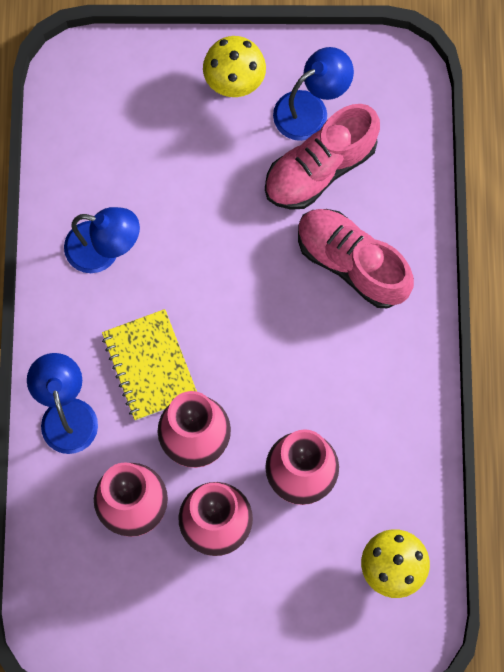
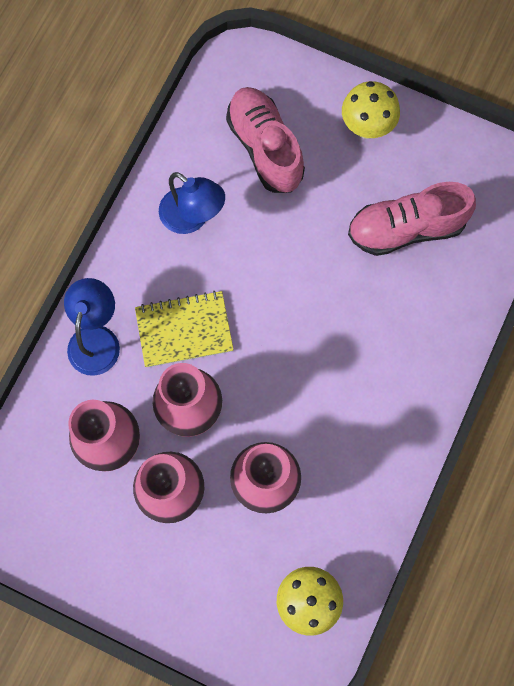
camera: 25 degrees right, 0 degrees up
yellow notebook [102,309,197,420] -> yellow notebook turned 75 degrees clockwise [135,291,234,368]
blue lamp [273,47,354,141] -> none
pink shoe [298,209,414,308] -> pink shoe moved to [226,87,305,193]

